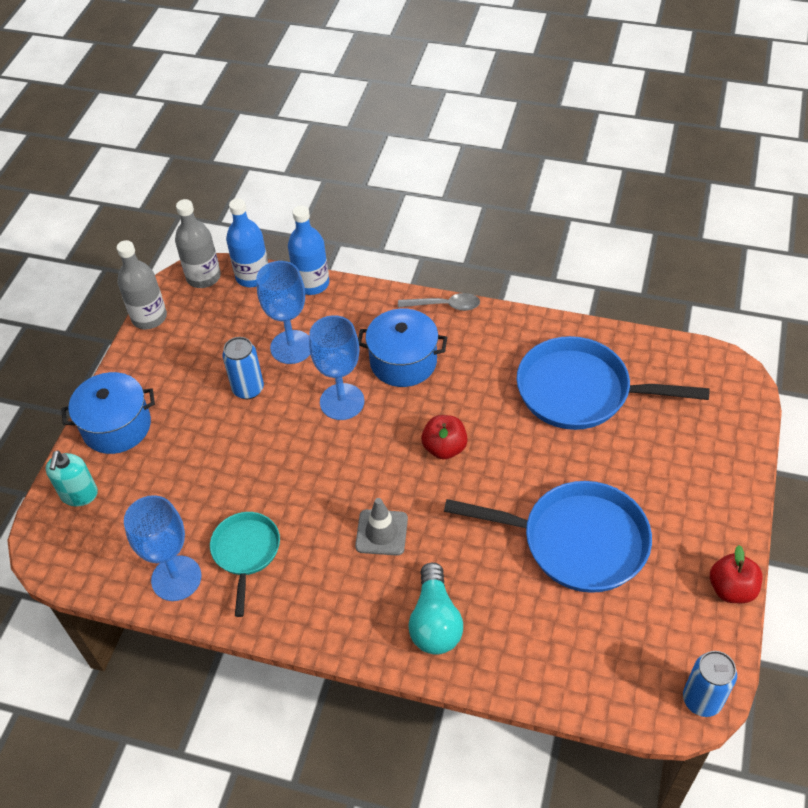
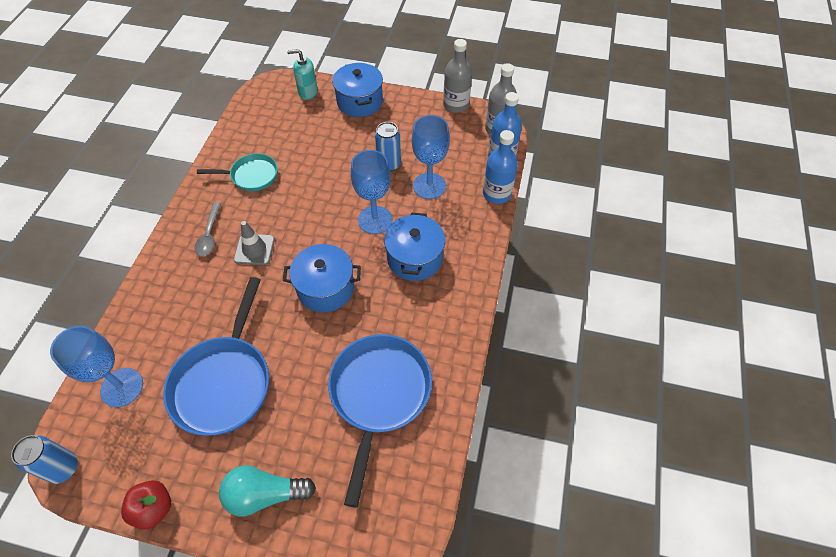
camera: 85 degrees right, 5 degrees up
blue goblet [124,495,201,601] -> blue goblet moved to [50,326,143,407]
grey spoon [398,293,480,311] -> grey spoon moved to [194,202,221,256]
turquoise light bulb [409,563,463,655] -> turquoise light bulb moved to [219,465,316,516]
red apple [421,415,468,459] -> blue pot [283,244,361,312]

